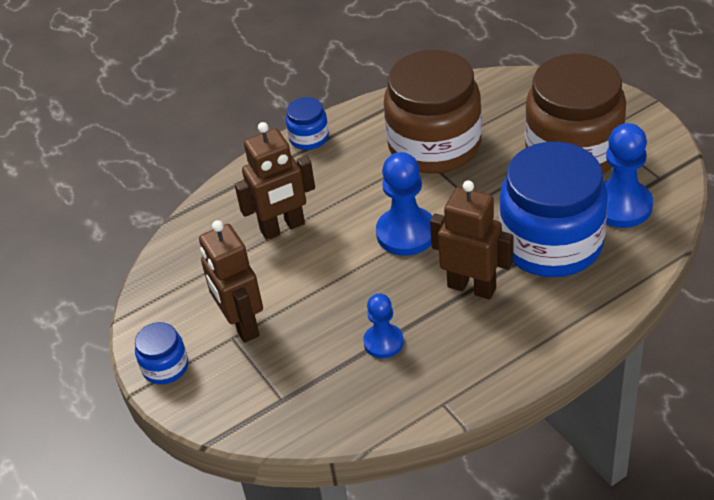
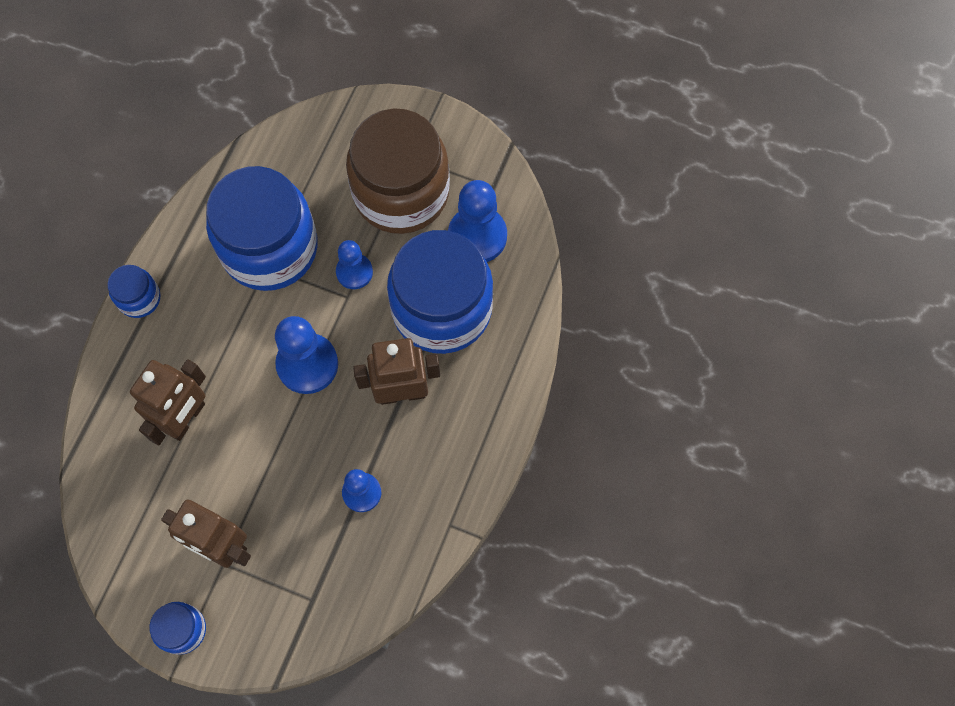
camera: 40 degrees left, 25 degrees up
brown jar [384,50,482,174] -> blue jar [206,166,318,291]
none -> blue pawn [336,240,373,289]

